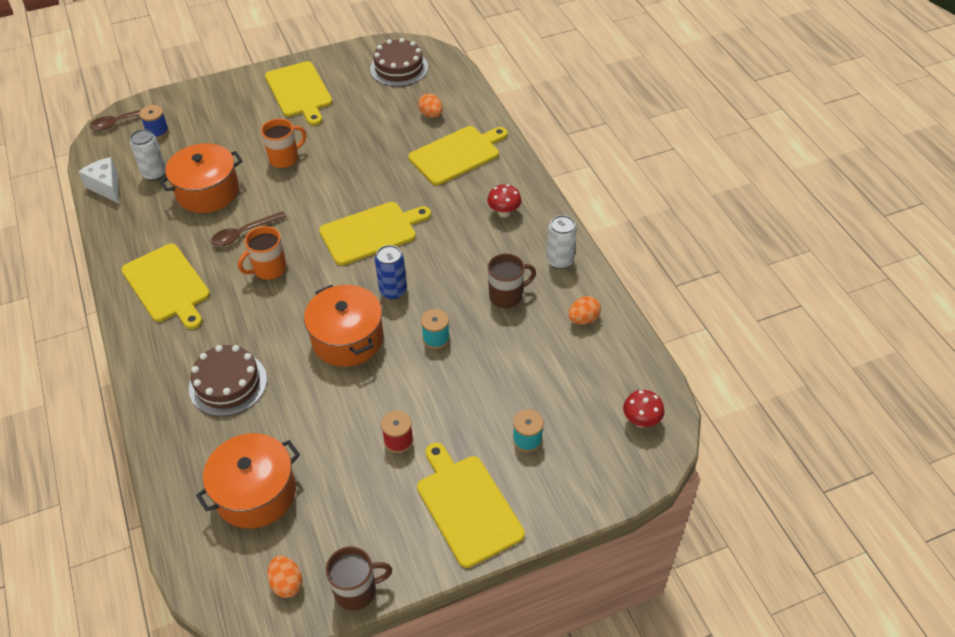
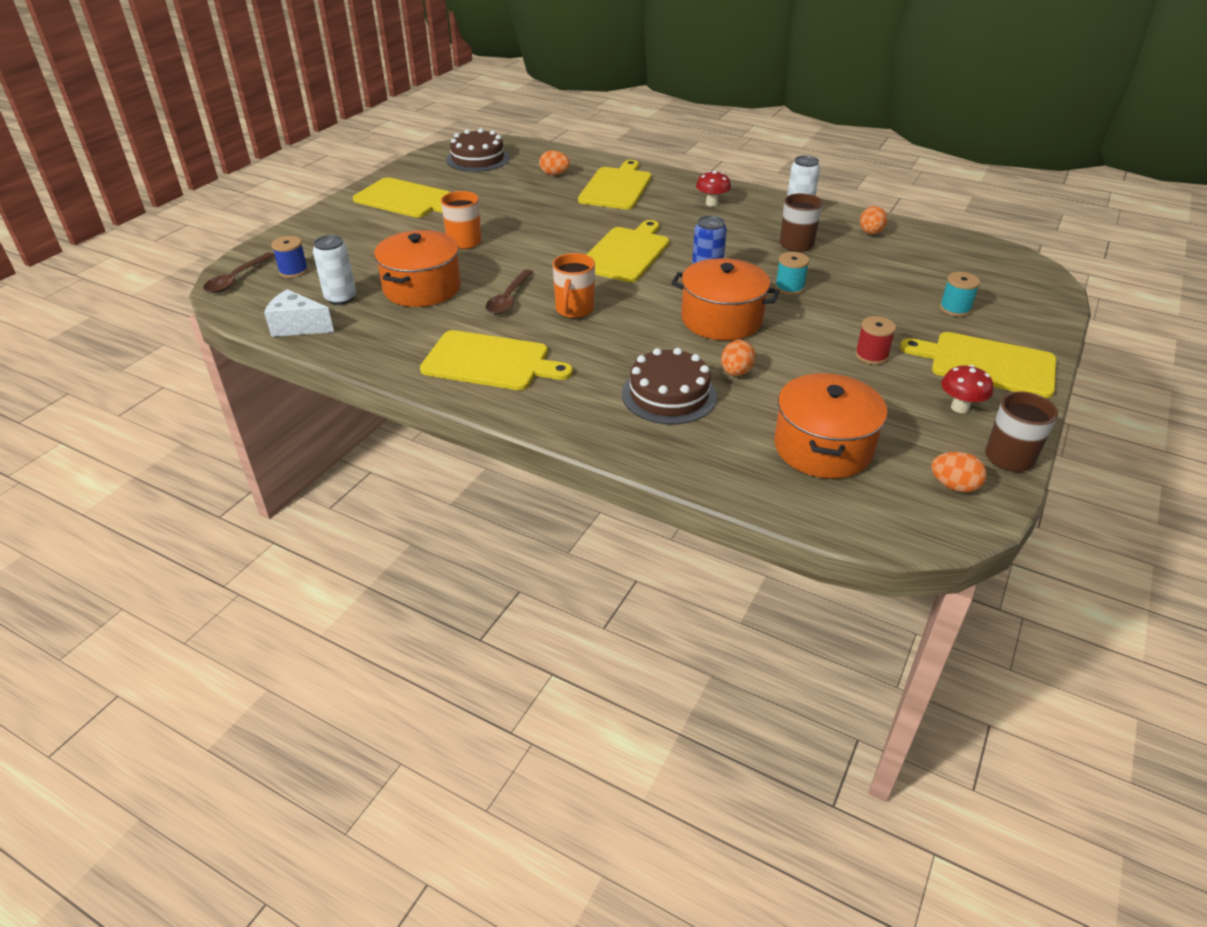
camera: 40 degrees left, 10 degrees down
red mushroom [623,390,665,428] -> red mushroom moved to [941,365,993,413]
none -> orange egg [721,340,756,376]

